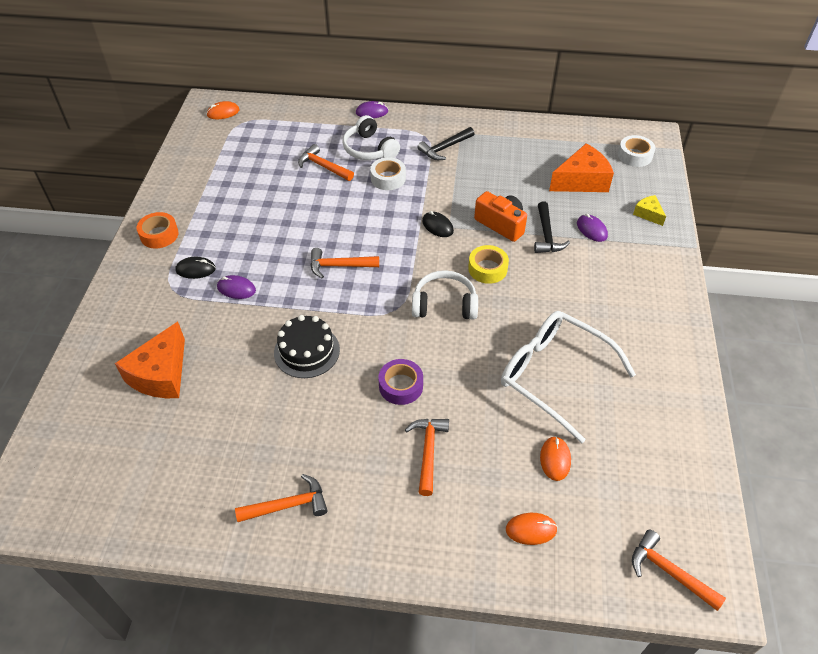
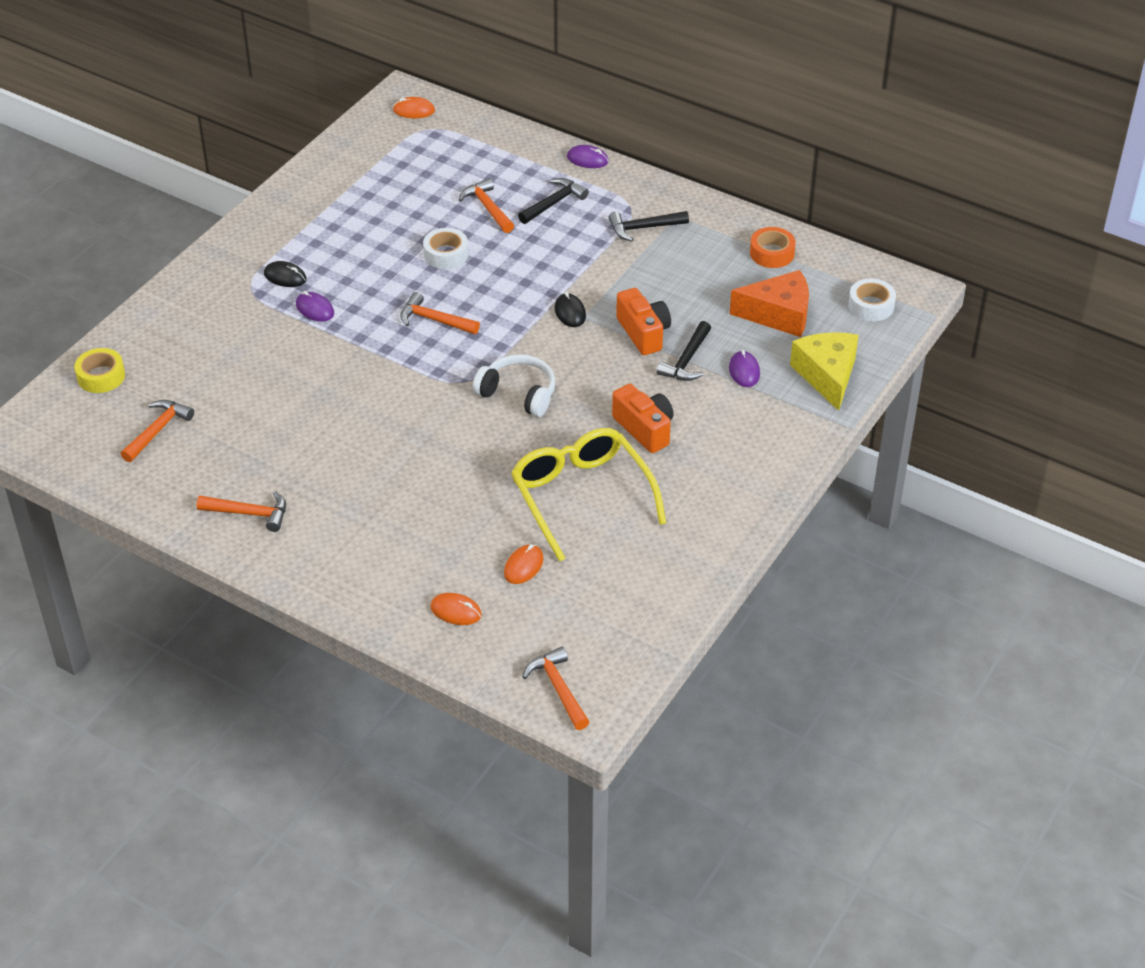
camera: 25 degrees right, 5 degrees down
orange cheese [115,322,185,398] -> none
orange tape [136,212,179,249] -> orange tape moved to [750,227,796,268]
black cake [274,315,340,378] -> none
white headphones [342,115,400,160] -> black hammer [518,178,589,224]
white tape [370,157,406,190] -> white tape moved to [423,228,469,269]
purple tape [379,359,423,405] -> none
orange hammer [405,419,449,496] -> orange hammer moved to [121,400,194,462]
yellow tape [468,245,509,284] -> yellow tape moved to [74,348,125,393]
white glasses [501,311,636,443] -> yellow glasses [511,428,666,562]
yellow cheese [633,195,666,226] -> yellow cheese [790,332,859,411], size x1.96
none -> orange camera [612,384,674,453]

